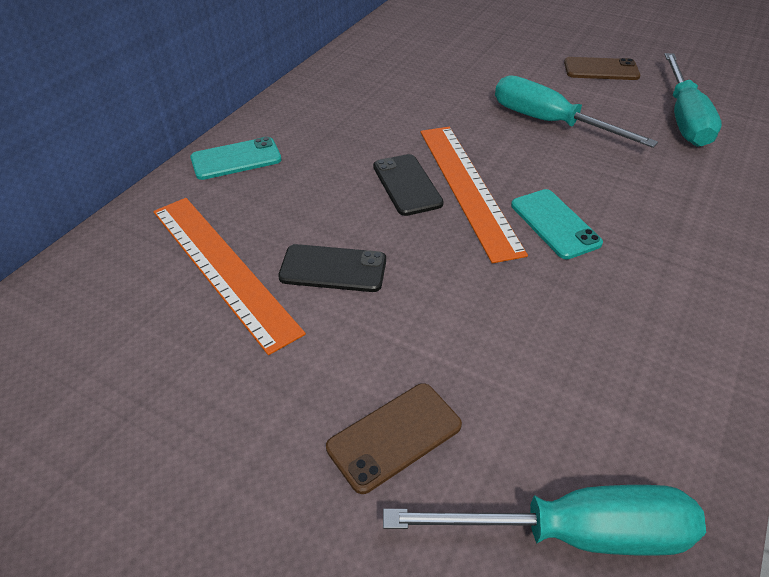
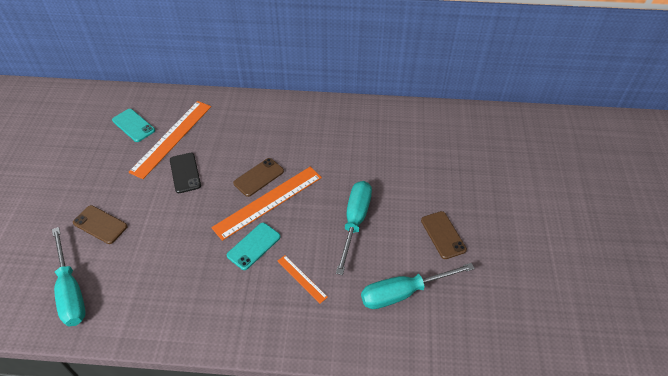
camera: 65 degrees right, 5 degrees up
turquoise phone [190,137,281,180] -> turquoise phone moved to [112,109,155,142]
black phone [373,154,444,216] -> brown phone [233,158,284,197]
none -> orange ruler [278,255,328,303]

